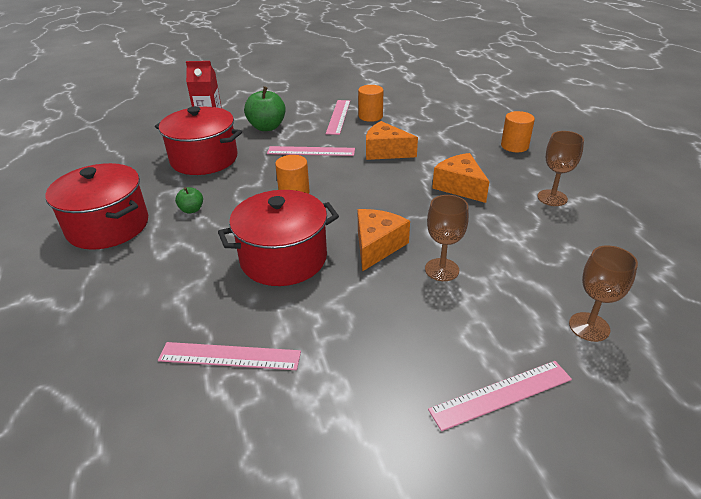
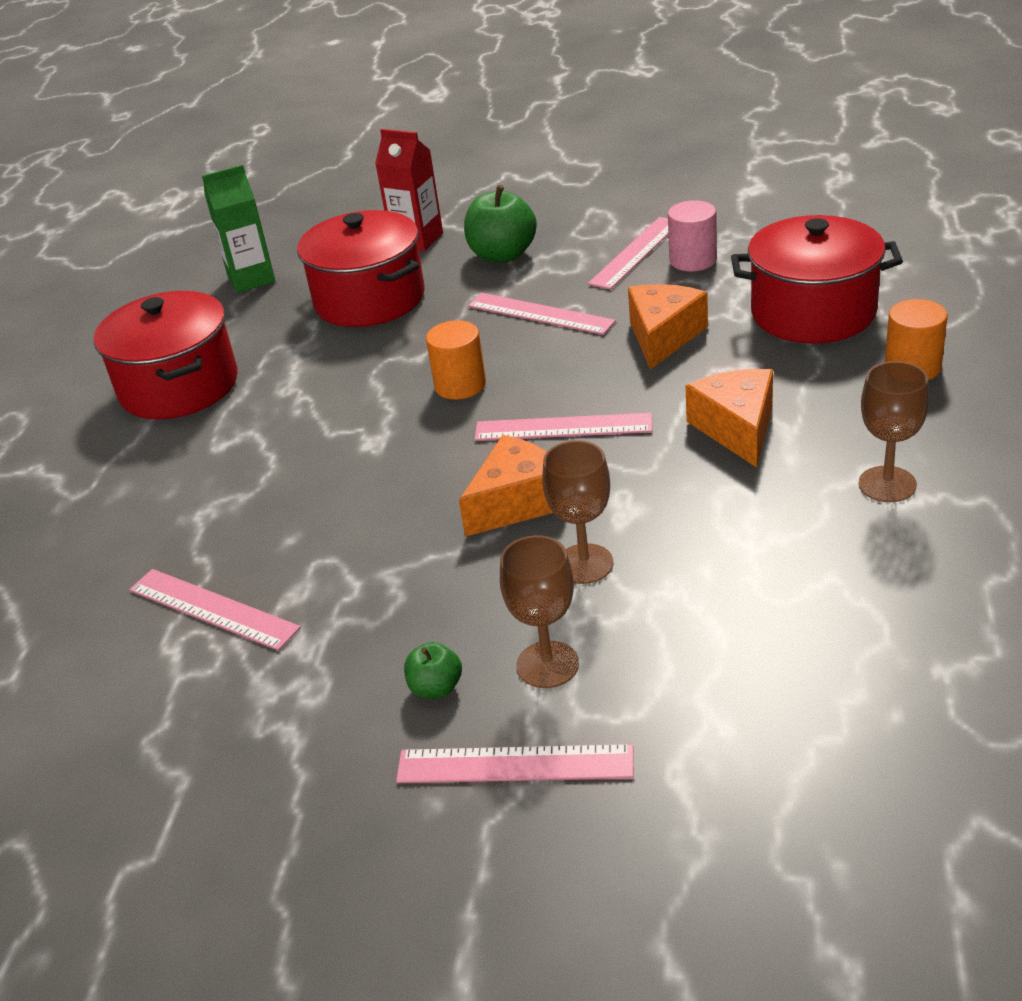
camera: 30 degrees right, 0 degrees up
green apple [175,187,203,214] -> green apple moved to [404,642,462,699]
red pot [218,190,339,286] -> red pot moved to [731,215,903,343]
orange cylinder [358,85,383,122] -> pink cylinder [668,200,717,272]
orange cheese [366,121,418,160] -> orange cheese turned 60 degrees clockwise [628,284,708,369]
brown goblet [569,245,638,342] -> brown goblet moved to [500,535,579,688]
none -> green carton [202,164,275,293]
none -> pink ruler [474,413,652,441]

